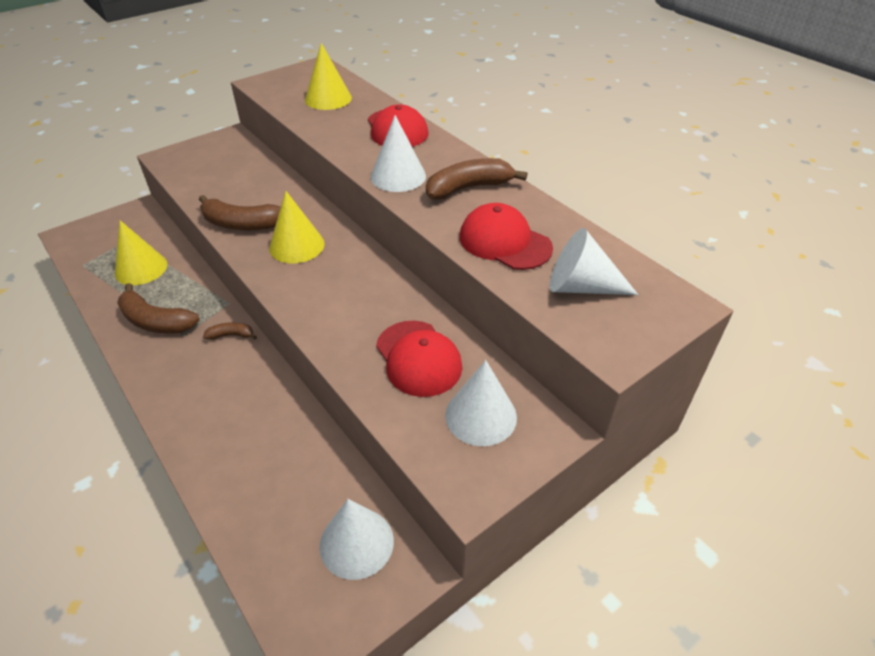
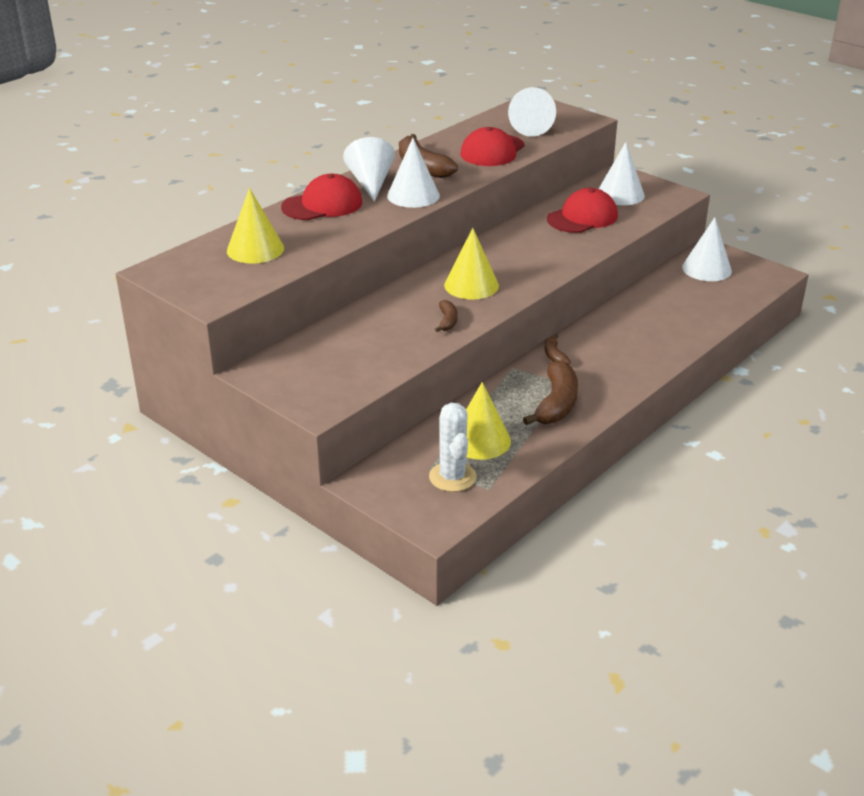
camera: 100 degrees left, 10 degrees down
brown banana [199,195,281,230] -> brown banana [435,300,457,332], size x0.52
none -> white cone [343,137,395,202]
none -> white cactus [429,403,476,492]

